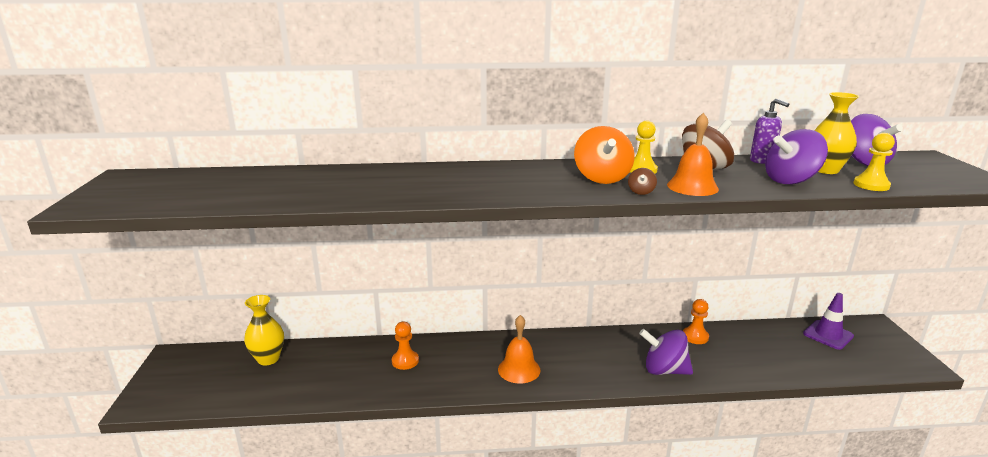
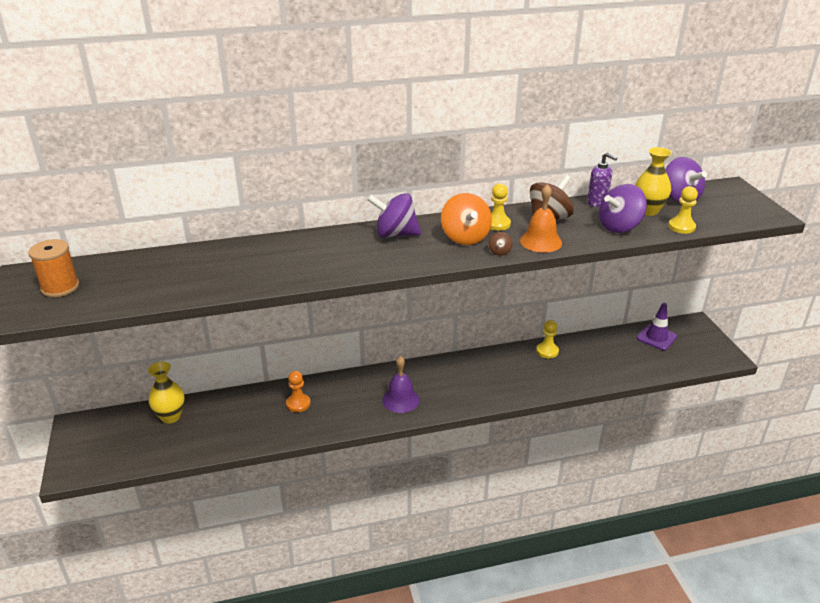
camera: 10 degrees left, 10 degrees up
orange bell [498,315,541,384] -> purple bell [382,356,419,413]
purple spinning top [639,329,693,375] -> purple spinning top moved to [367,193,421,238]
orange pawn [683,299,709,344] -> yellow pawn [536,320,559,358]
none -> orange spool [28,239,79,297]

